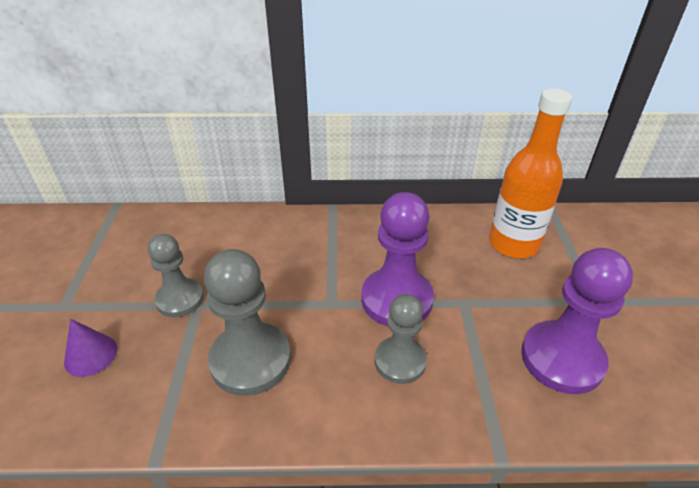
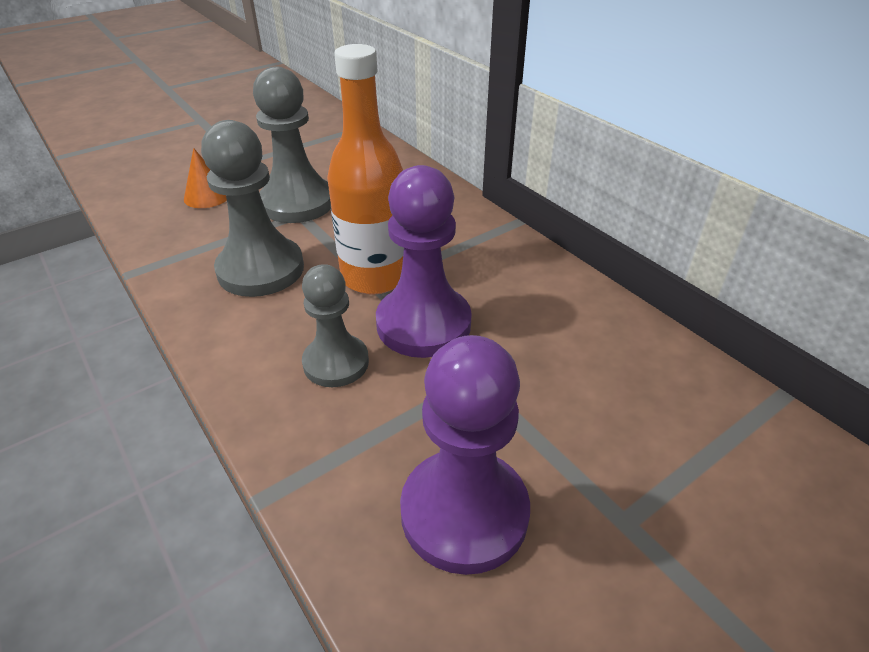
camera: 55 degrees right, 0 degrees up
purple cone [64,319,117,377] -> orange cone [184,148,227,208]
grey pawn [148,234,204,317] -> grey pawn [253,66,331,223], size x1.55
orange bottle [489,88,572,258] -> orange bottle moved to [327,44,404,294]

